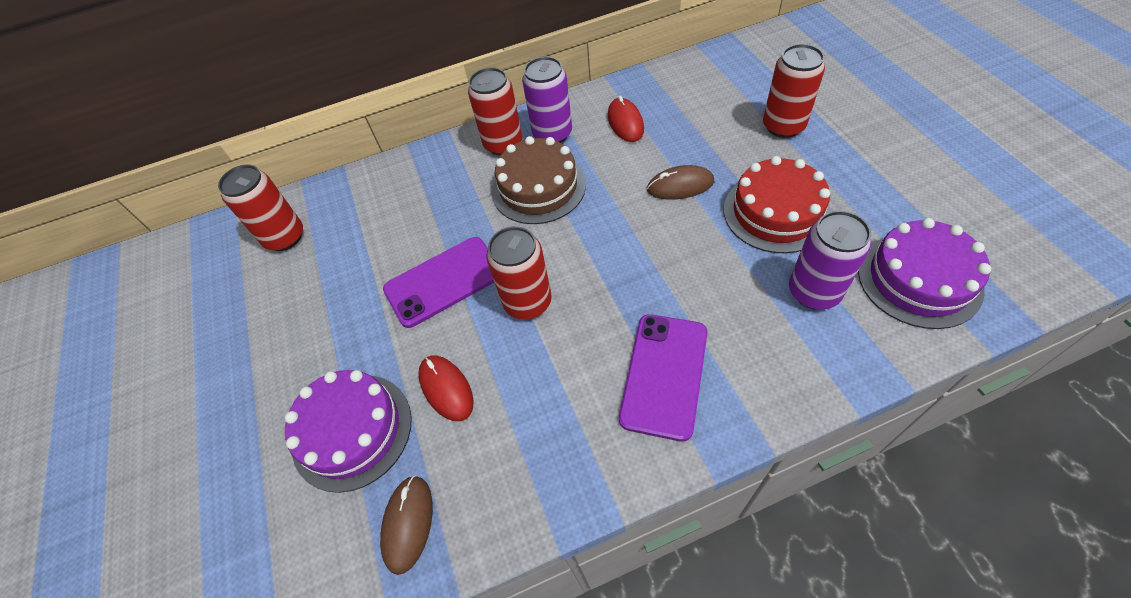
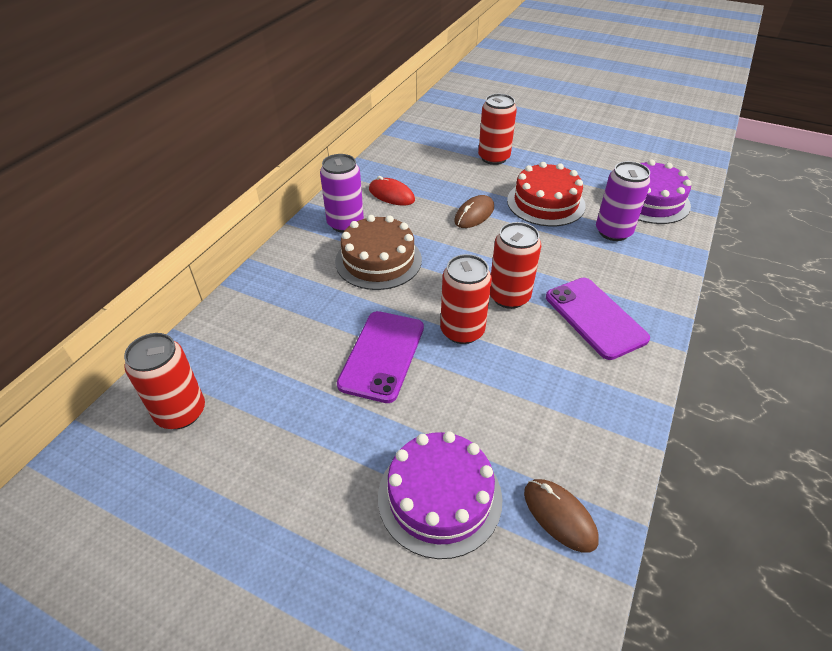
camera: 50 degrees left, 10 degrees down
red mouse [418,356,474,421] -> none
red can [468,67,522,155] -> red can moved to [490,222,541,309]

